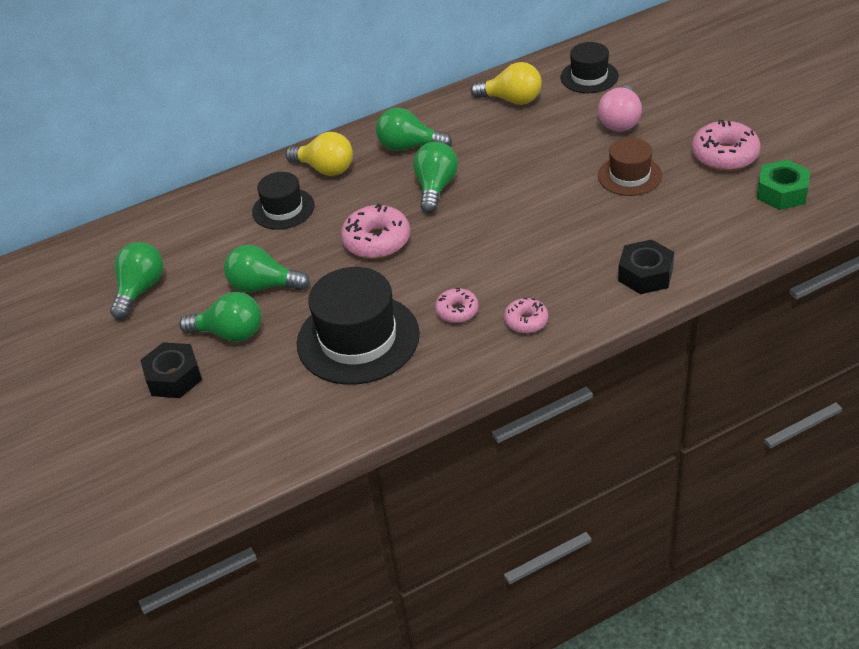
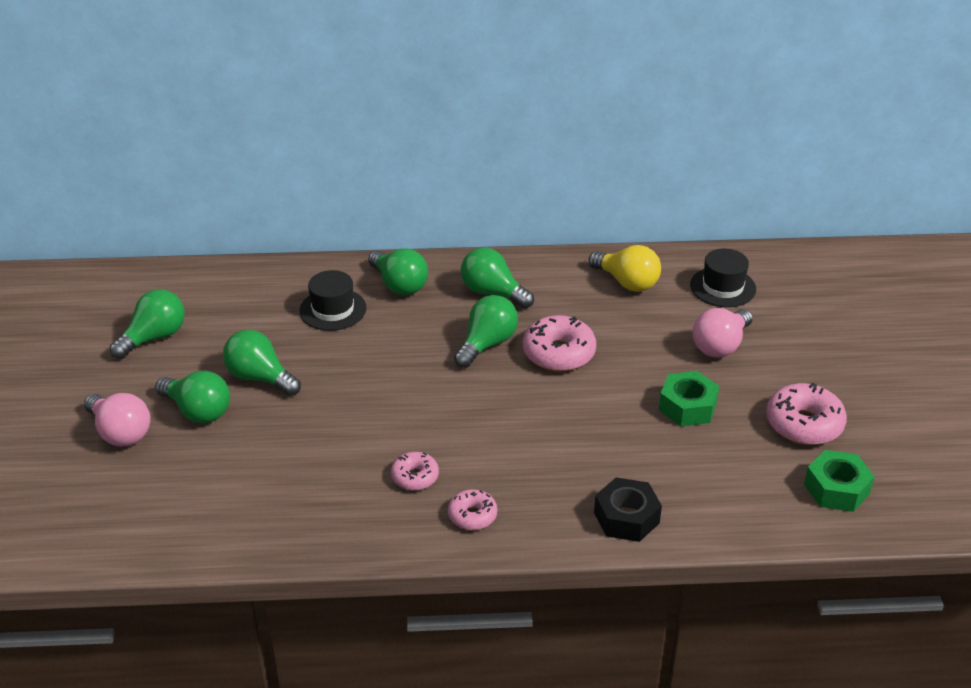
camera: 20 degrees right, 5 degrees down
black nut [140,342,202,398] -> pink light bulb [84,393,150,446]
yellow light bulb [286,132,353,176] -> green light bulb [368,248,428,295]
black hat [297,267,420,385] -> none
pink donut [341,203,410,259] -> pink donut moved to [523,315,596,371]
brown hat [598,138,662,196] -> green nut [659,371,719,426]

